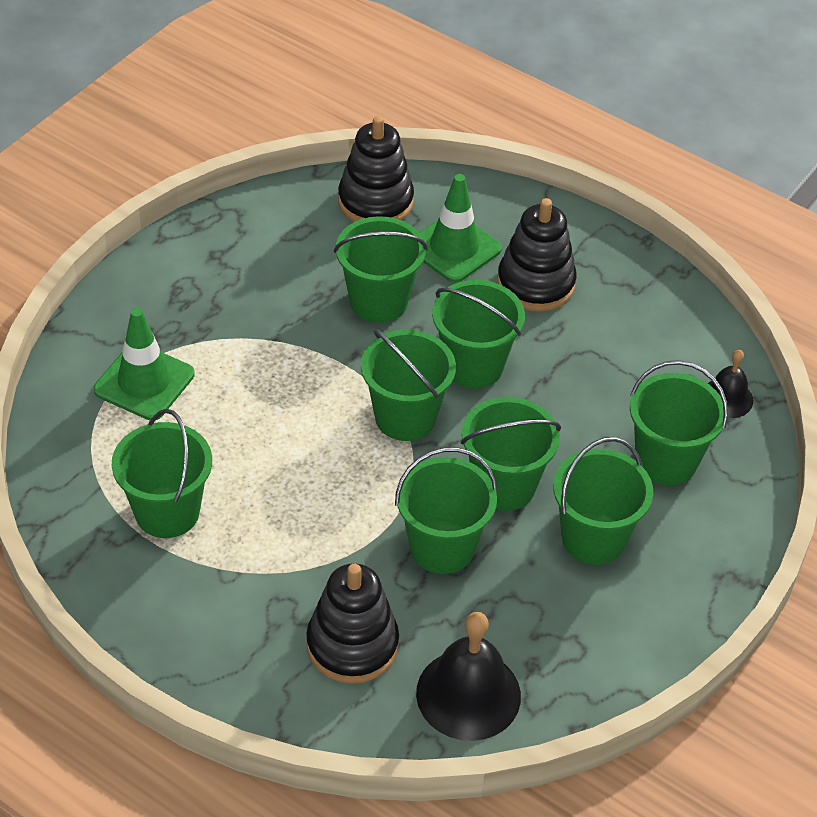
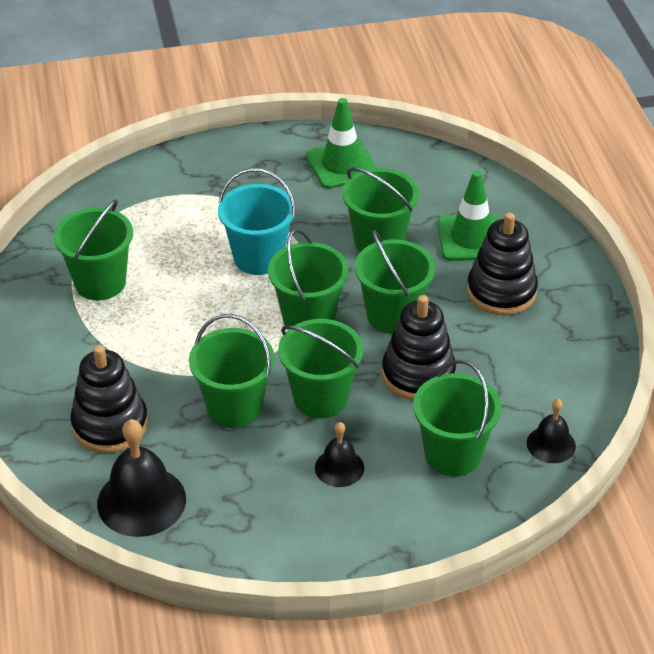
camera: 45 degrees right, 5 degrees down
green traffic cone [94,308,195,420] -> green traffic cone moved to [306,98,377,189]
black stacking toy [338,116,414,222] -> black stacking toy moved to [382,295,456,400]
green bucket [553,437,653,565] -> black bell [315,422,364,487]
none -> turquoise bucket [218,168,296,275]

